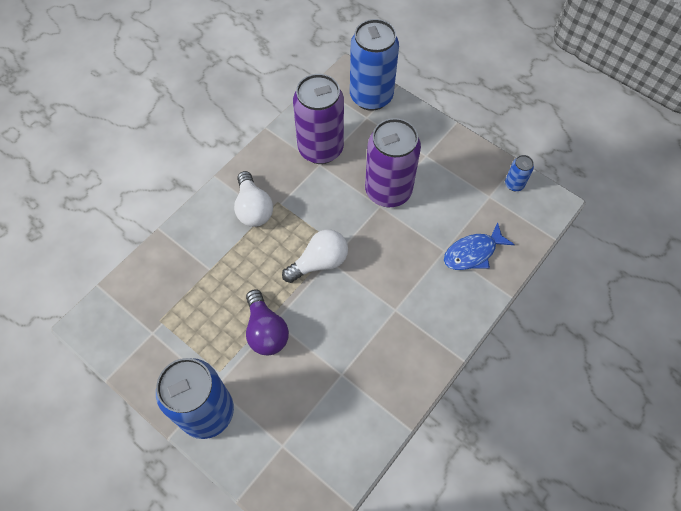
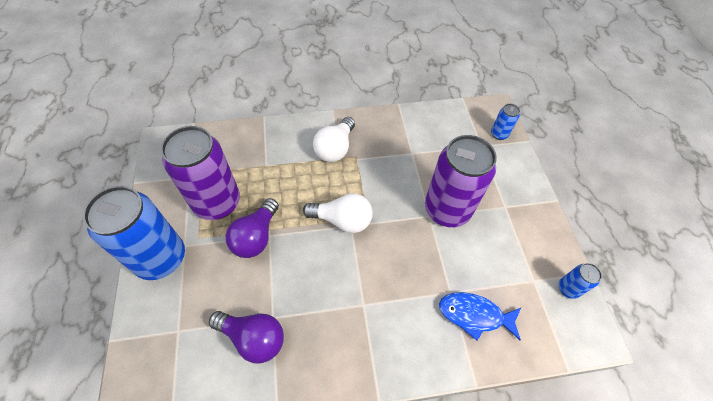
camera: 40 degrees right, 5 degrees down
purple can [293,74,344,164] -> purple can moved to [161,126,240,220]
blue can [350,19,399,111] -> blue can [491,104,520,140], size x0.43
none -> purple light bulb [209,311,284,363]

